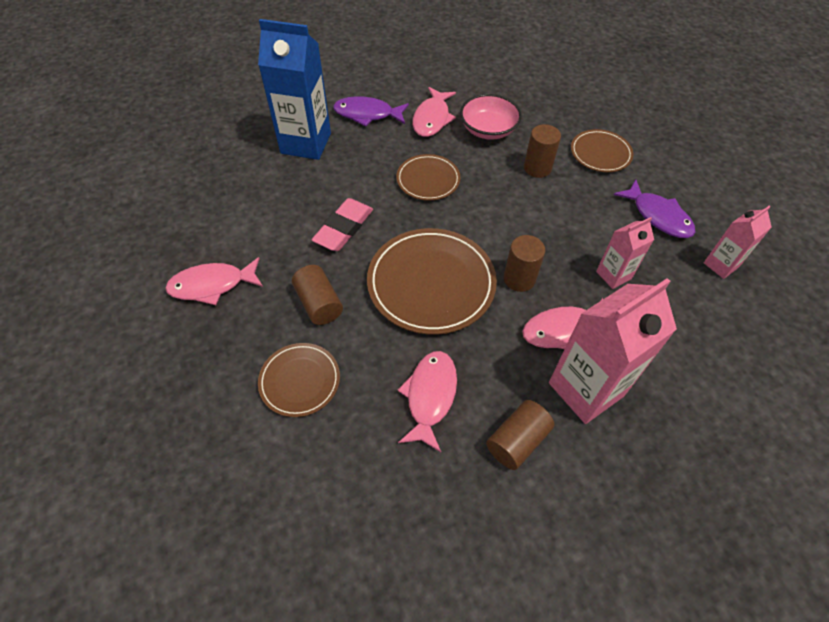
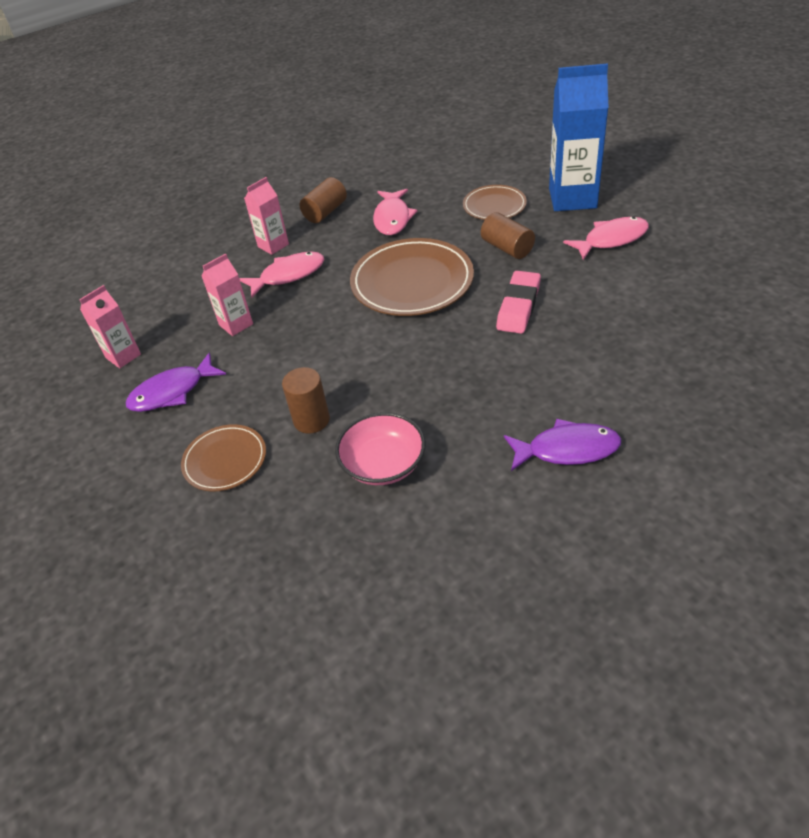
camera: 175 degrees right, 10 degrees down
blue carton [258,19,331,160] -> blue carton moved to [549,63,609,211]
brown plate [396,154,461,201] -> none
pink fish [413,87,456,137] -> none
brown cylinder [504,235,545,292] -> none
pink carton [549,278,677,424] -> pink carton [244,177,289,255], size x0.53
purple fish [614,179,695,238] -> purple fish turned 75 degrees counterclockwise [126,352,226,412]

